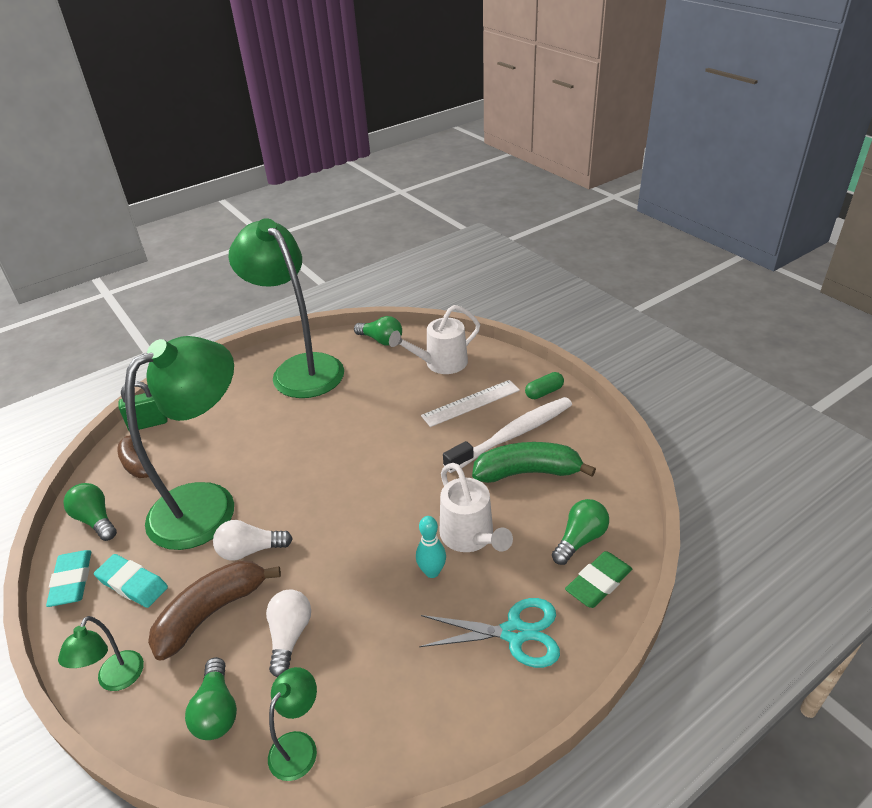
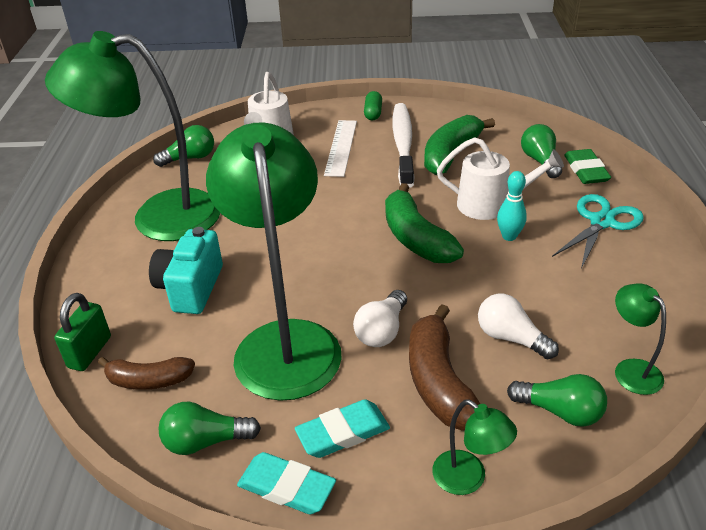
camera: 55 degrees left, 0 degrees up
none -> turquoise camera [149,227,223,314]
none -> green banana [385,183,464,263]

